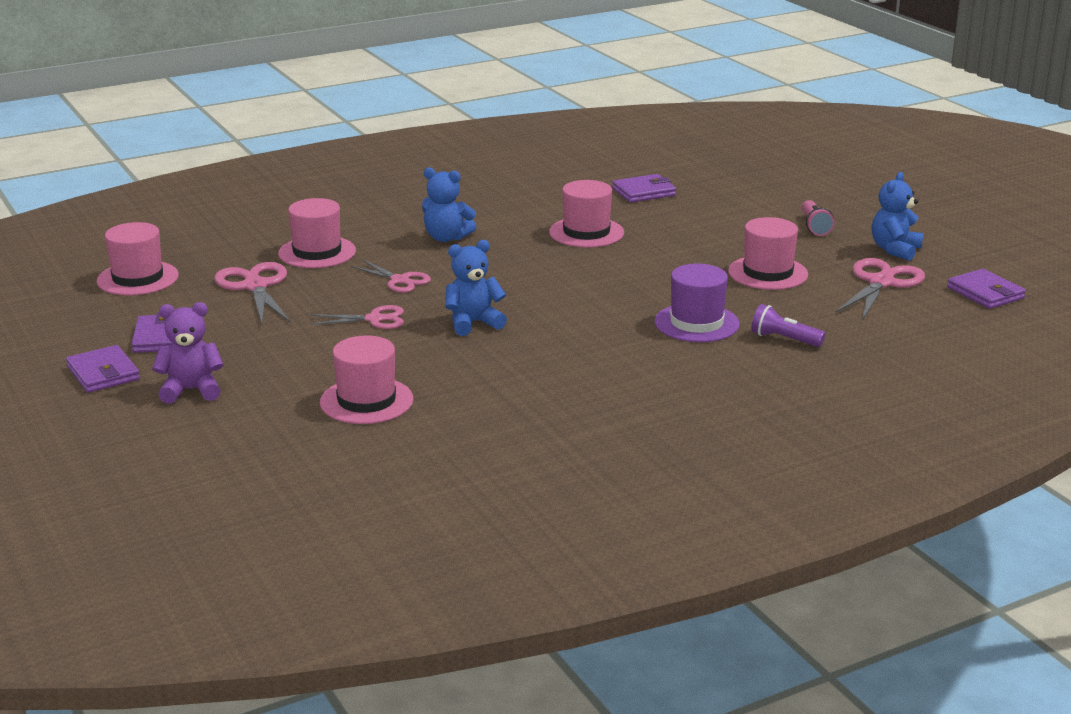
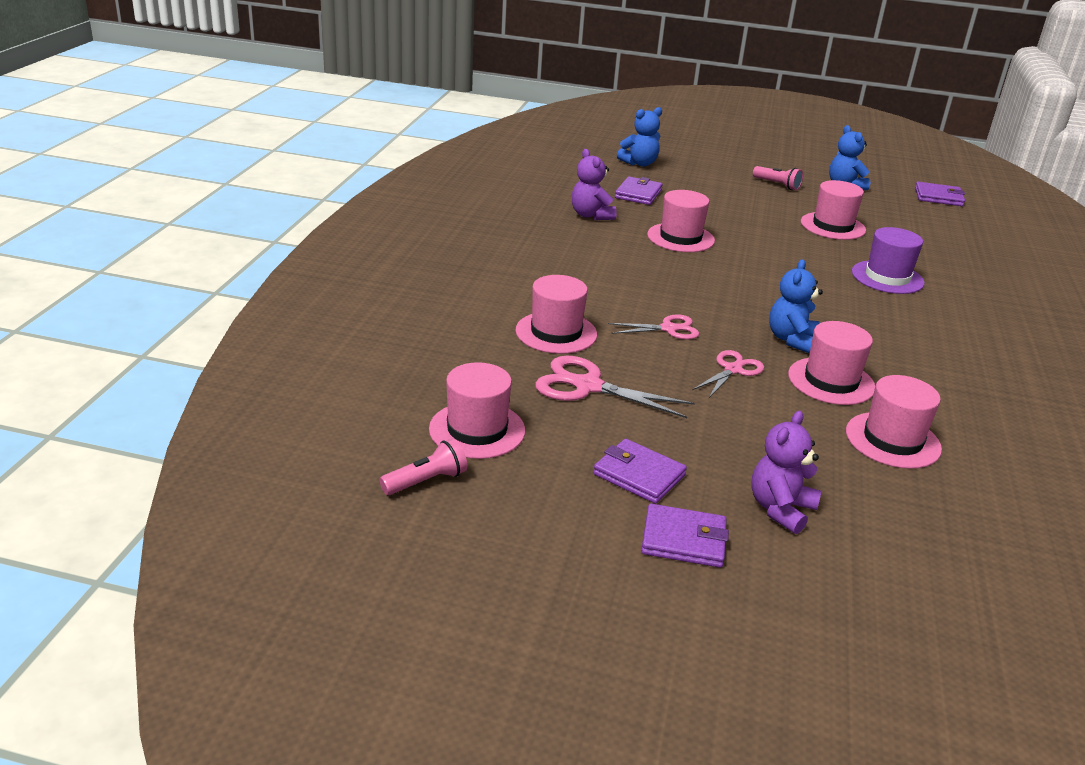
camera: 50 degrees left, 5 degrees up
blue teddy bear [422,167,476,242] -> blue teddy bear moved to [617,107,662,166]
purple flashlight [751,304,825,347] -> none
pink scissors [835,258,925,321] -> none
none -> pink flashlight [380,438,467,495]
none -> purple teddy bear [572,149,617,220]
none -> pink hat [788,321,875,405]

